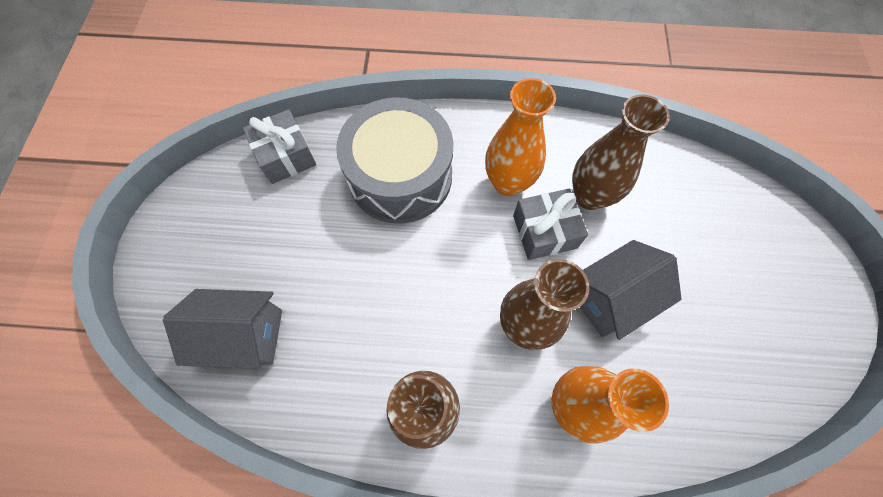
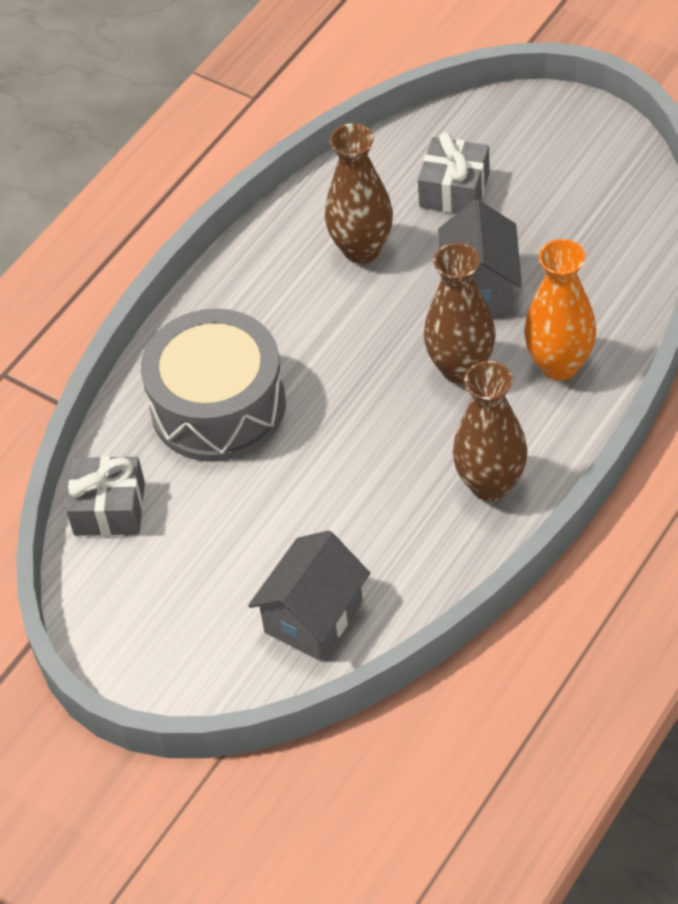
camera: 55 degrees left, 15 degrees down
orange vase [485,78,556,196] -> none
grey gift [513,189,588,260] -> grey gift moved to [418,132,490,213]

